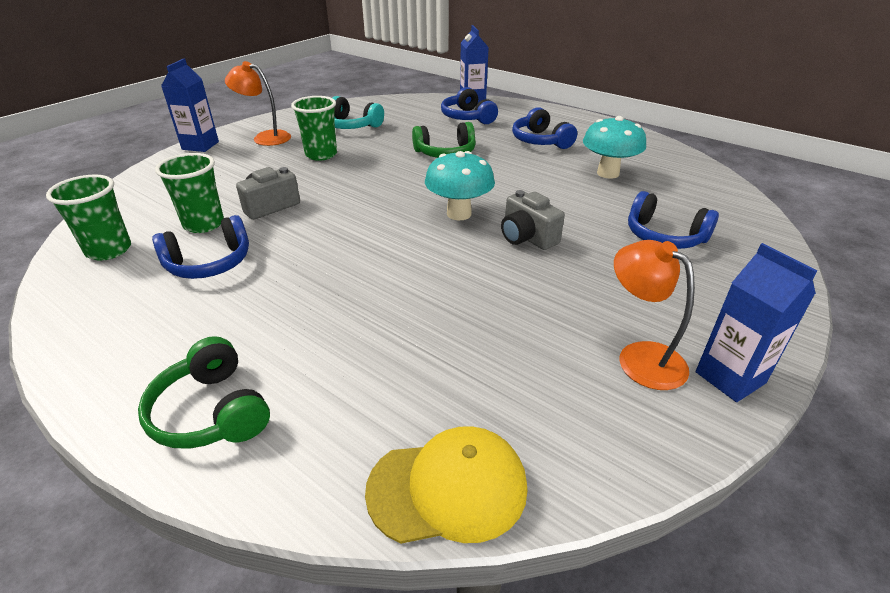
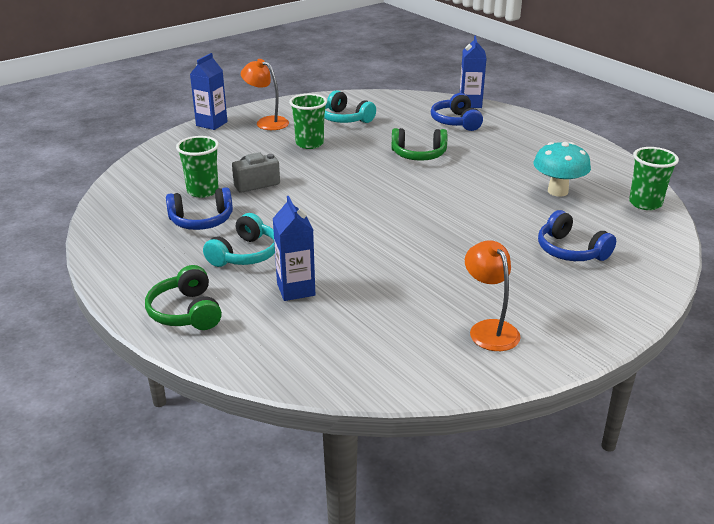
camera: 15 degrees right, 5 degrees down
green cup [46,175,131,260] -> green cup moved to [629,147,679,210]
yellow cap [365,426,527,544] -> none
turquoise mushroom [425,151,495,221] -> none
grey camera [501,190,565,250] -> none
blue headphones [512,107,577,149] -> none
blue carton [696,243,818,402] -> blue carton moved to [273,196,315,301]
none -> turquoise headphones [203,213,275,267]

